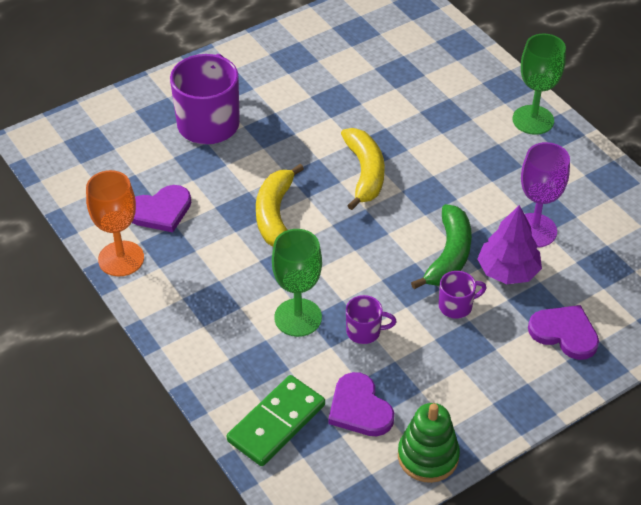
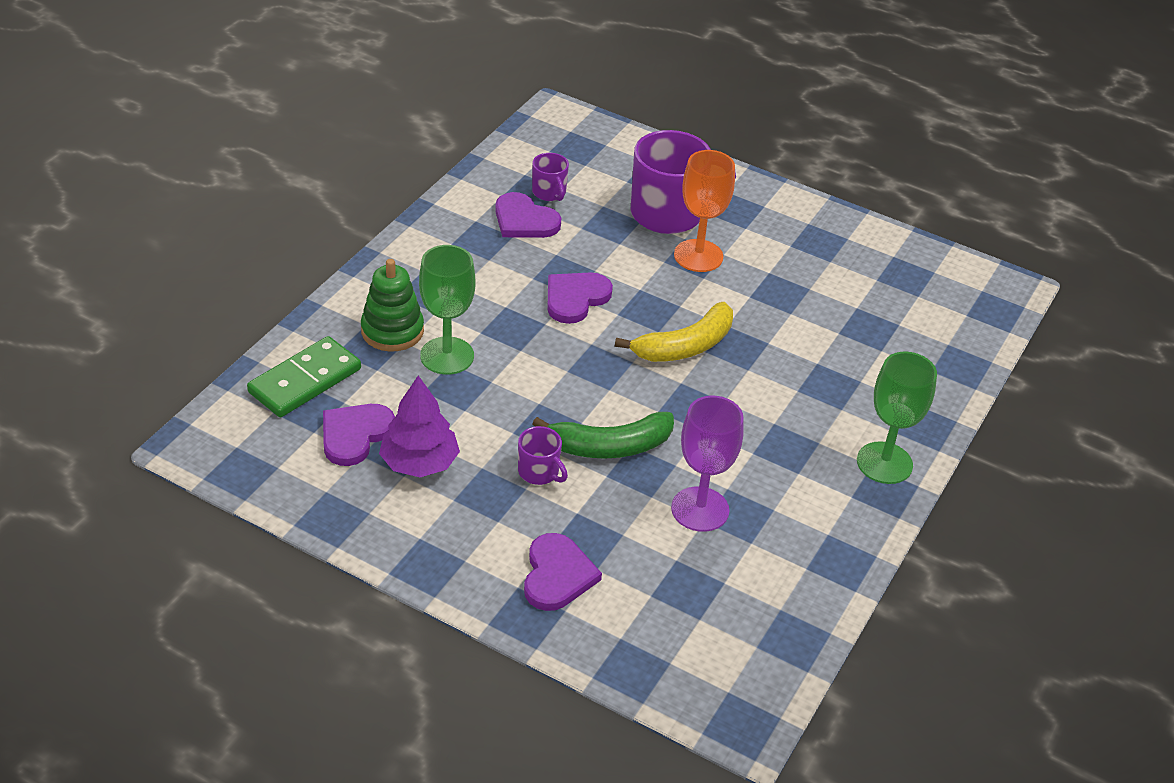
camera: 60 degrees right, 5 degrees down
orange goblet [86,170,144,277] -> orange goblet moved to [674,150,735,272]
green domino [227,375,325,466] -> green domino turned 60 degrees counterclockwise [247,336,361,417]
yellow banana [256,164,304,246] -> purple heart [547,272,613,324]
purple mug [346,295,397,344] -> purple mug moved to [532,153,569,201]
green stacking toy [398,403,460,483] -> green stacking toy moved to [361,259,424,352]
purple tree [477,205,542,284] -> purple tree moved to [379,376,460,477]

